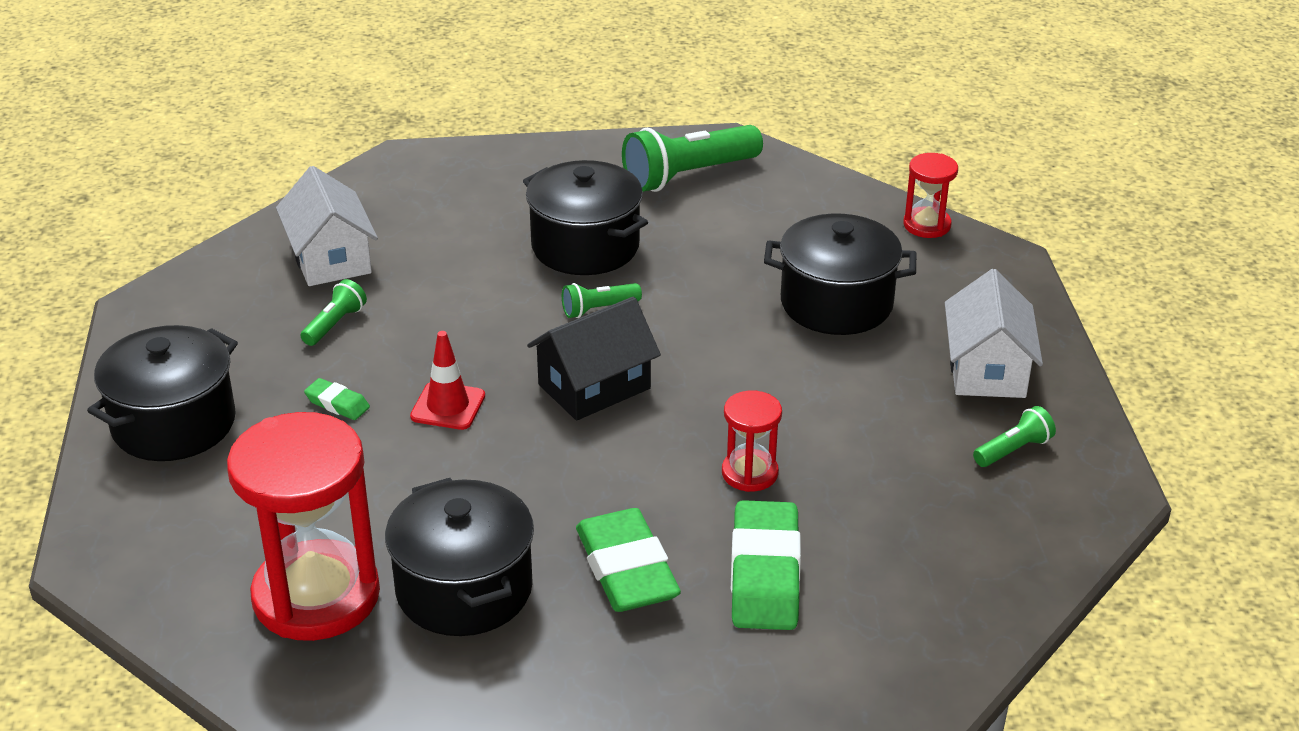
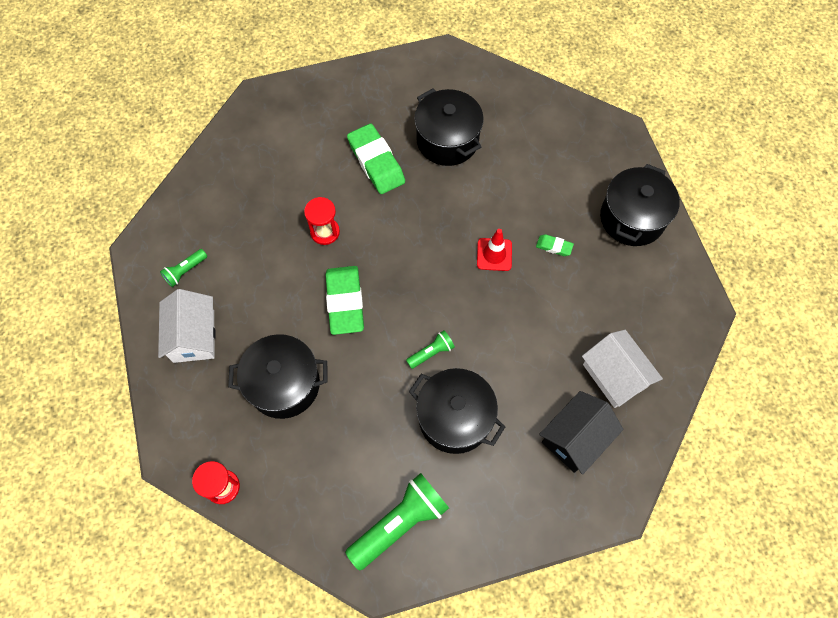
camera: 170 degrees right, 30 degrees up
red hourglass [227,412,380,641] -> none
green flashlight [300,279,367,346] -> none
black house [527,297,661,421] -> black house moved to [539,391,623,475]
green eraser [731,500,801,630] -> green eraser moved to [326,266,364,335]

